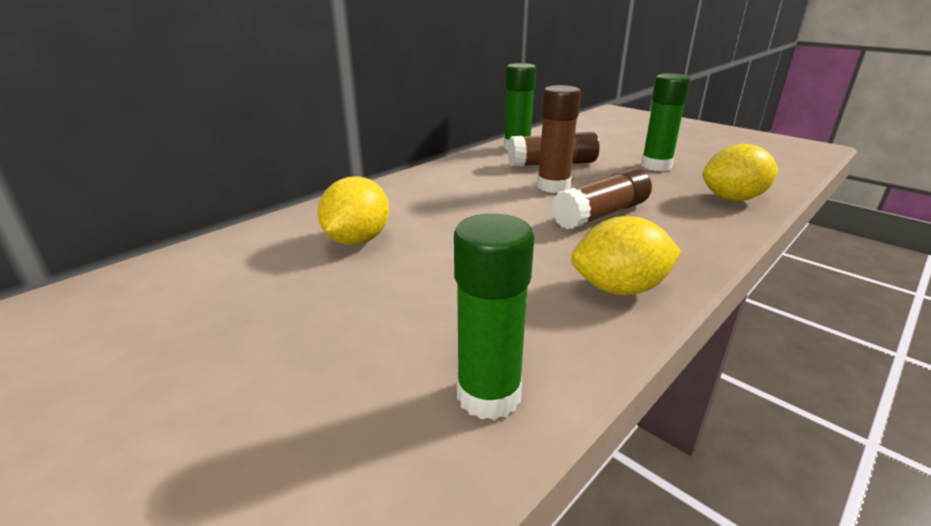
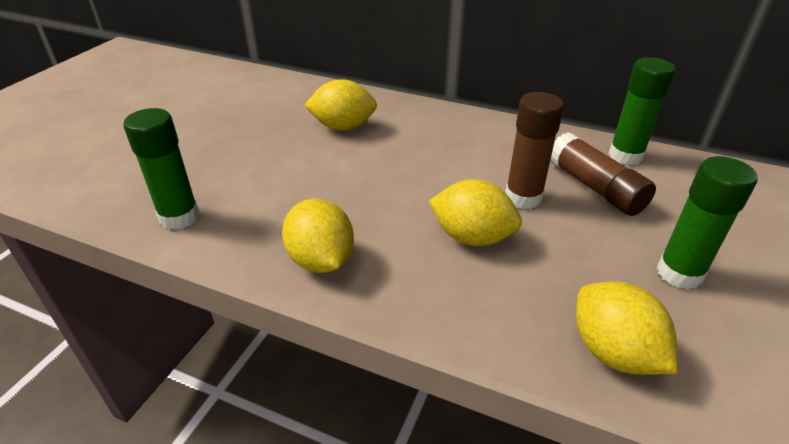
camera: 70 degrees right, 10 degrees up
brown glue stick [551,167,652,230] -> yellow lemon [429,179,522,246]

